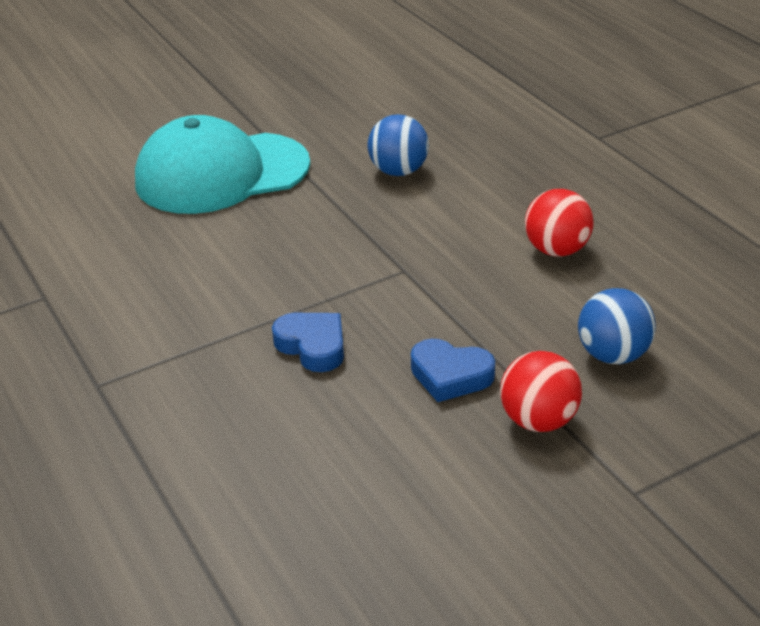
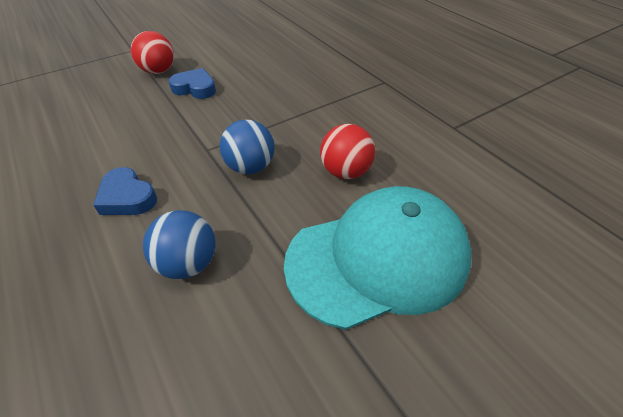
camera: 175 degrees right, 10 degrees up
blue heart [272,313,344,372] -> blue heart moved to [93,167,157,215]
red ball [525,189,594,257] -> red ball moved to [320,124,375,179]
blue ball [578,288,656,364] -> blue ball moved to [220,120,275,174]

